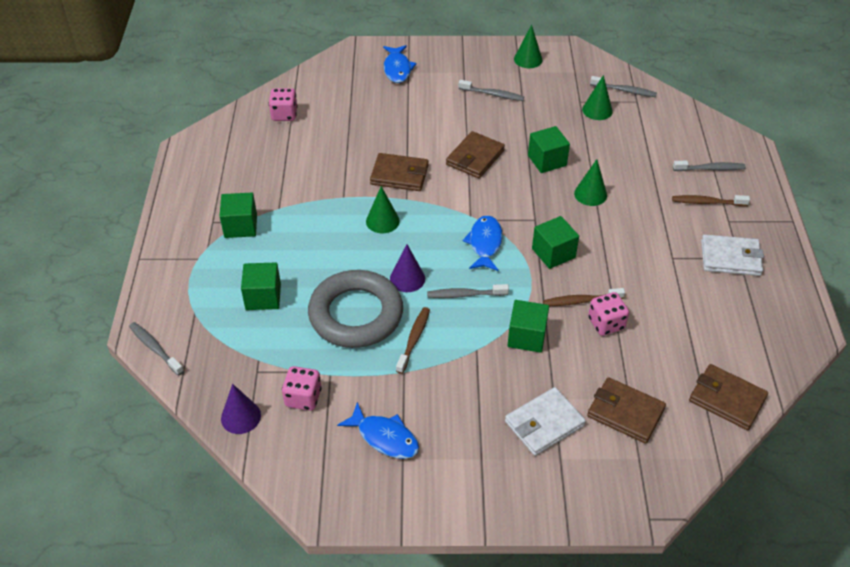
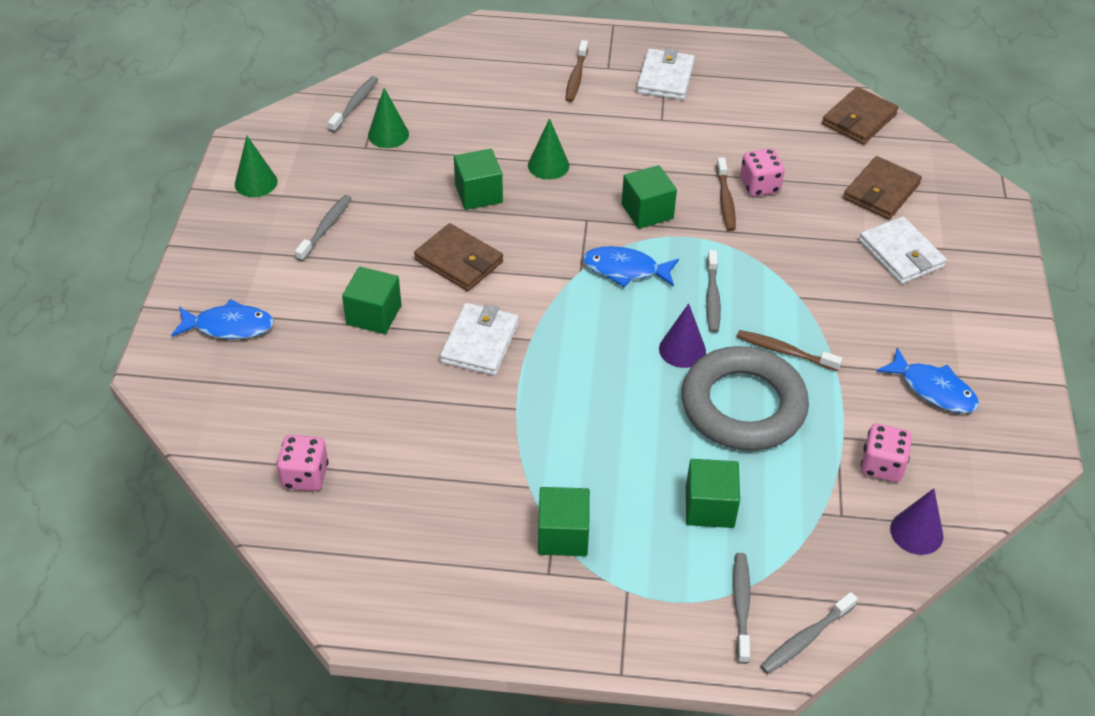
camera: 85 degrees left, 0 degrees up
blue fish [337,402,419,459] -> blue fish turned 90 degrees clockwise [876,347,979,413]
green cone [366,186,400,233] -> none
brown wallet [370,153,429,191] -> white wallet [440,303,519,376]
green cube [507,300,549,353] -> green cube moved to [342,267,401,334]
grey toothbrush [673,161,746,171] -> grey toothbrush moved to [733,553,750,664]

